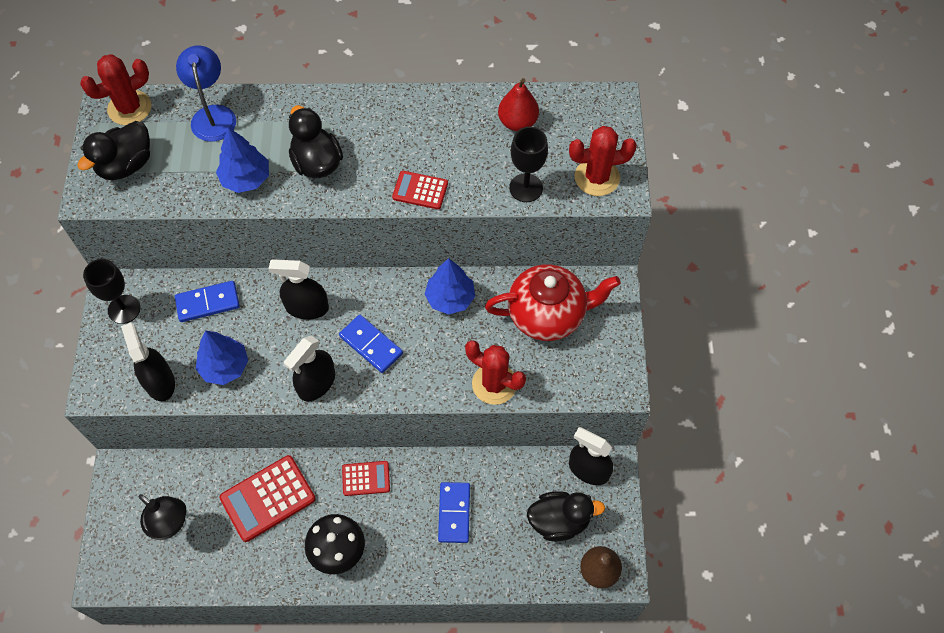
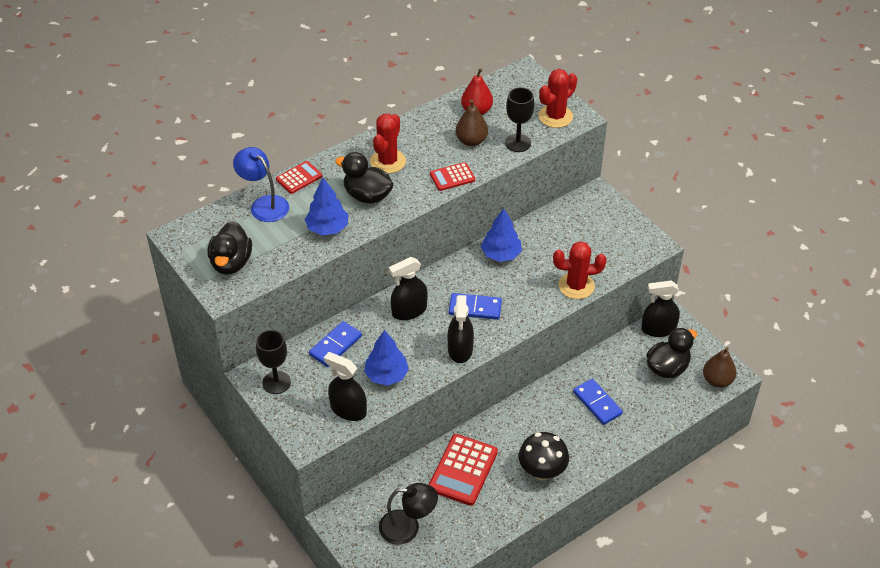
camera: 35 degrees left, 15 degrees down
red cactus [80,54,152,125] -> red cactus moved to [370,114,406,174]
red calculator [342,461,390,496] -> red calculator moved to [276,161,322,194]
red teapot [485,265,620,341] -> none
none -> brown pear [456,99,488,146]

